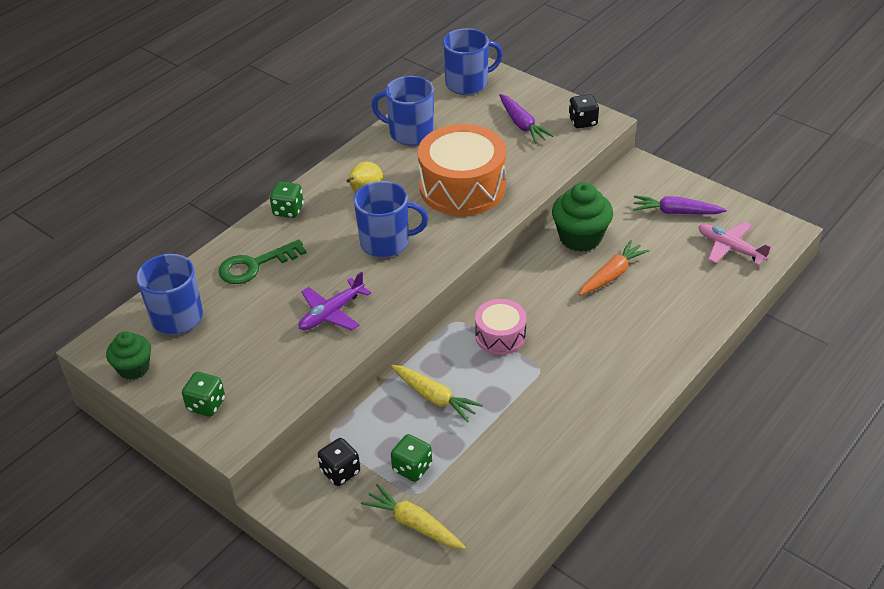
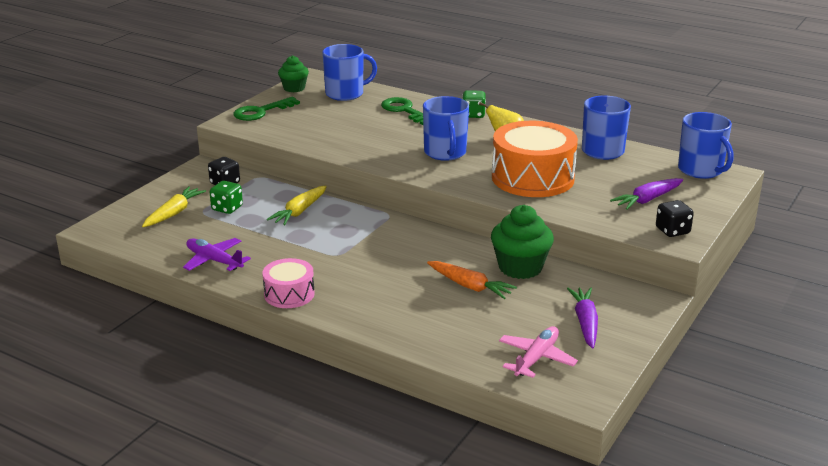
camera: 80 degrees right, 15 degrees down
green dice [182,372,225,417] -> green key [233,97,300,121]
purple plane [299,271,371,330] -> purple plane moved to [183,238,251,271]
pink drum [475,299,526,355] -> pink drum moved to [262,258,315,308]

